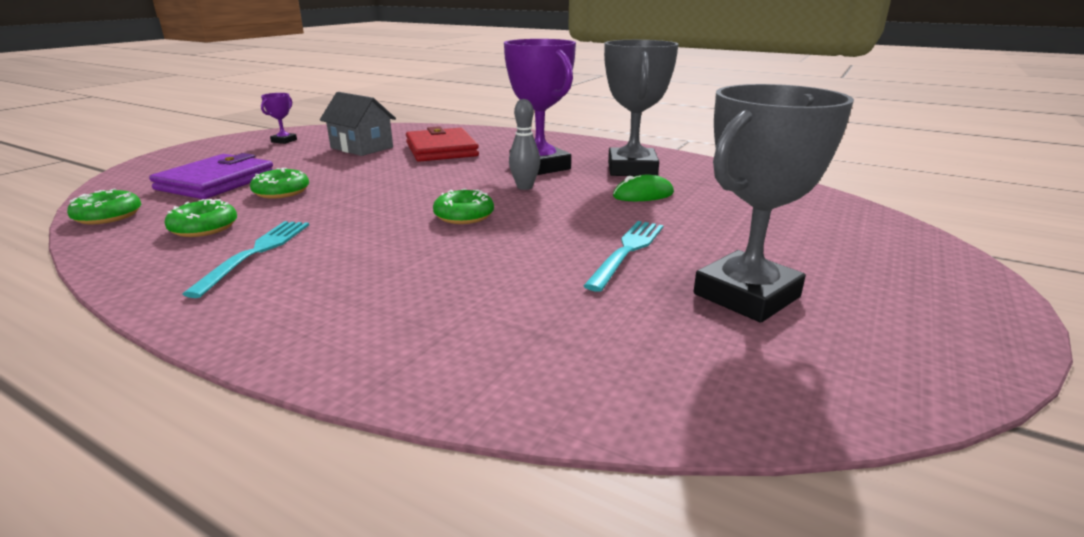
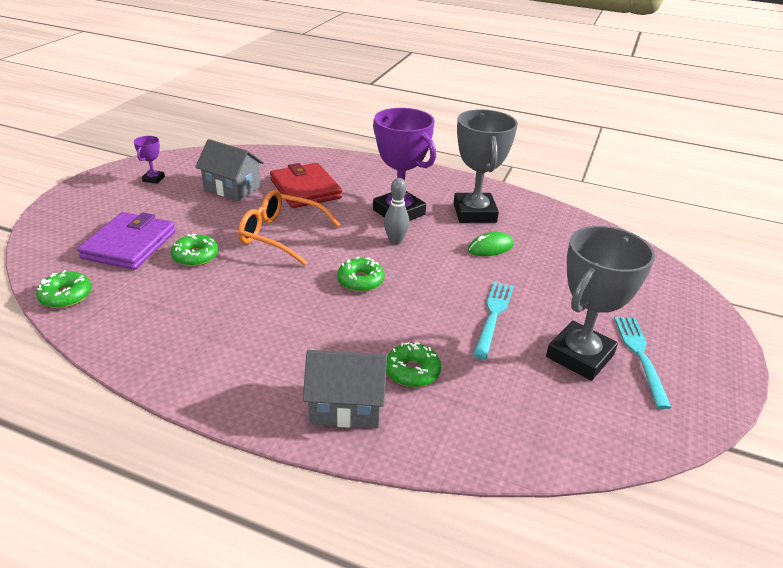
camera: 10 degrees left, 10 degrees up
green donut [164,199,237,237] -> green donut moved to [386,342,441,387]
turquoise fork [183,221,309,298] -> turquoise fork moved to [614,317,672,409]
none -> orange glasses [238,190,340,266]
none -> grey house [303,350,387,428]

